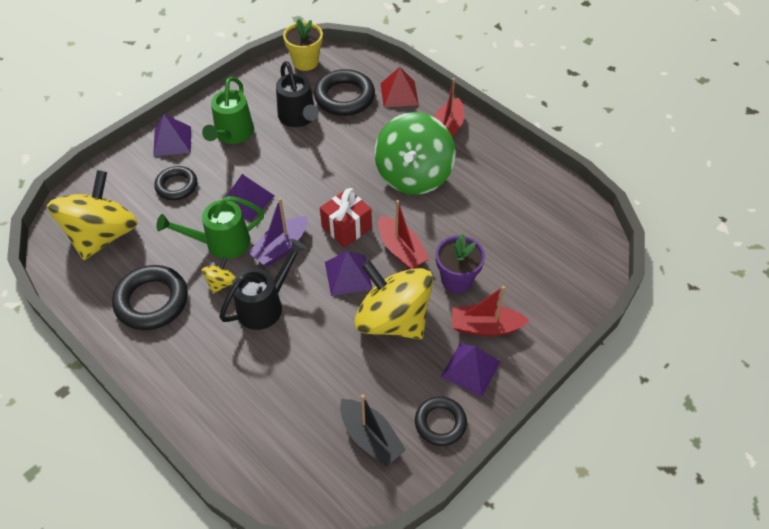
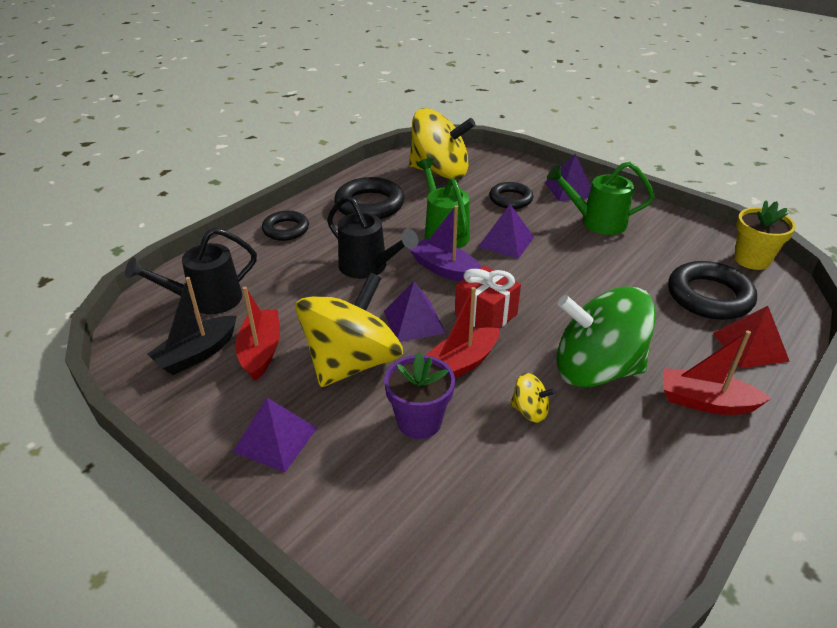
camera: 85 degrees right, 15 degrees down
yellow spinning top [201,257,236,294] -> yellow spinning top moved to [510,373,556,423]
black watering can [276,61,319,127] -> black watering can moved to [125,228,257,314]
black ring [415,396,467,446] -> black ring moved to [262,211,309,241]
red boat [452,286,530,337] -> red boat moved to [235,287,280,381]

